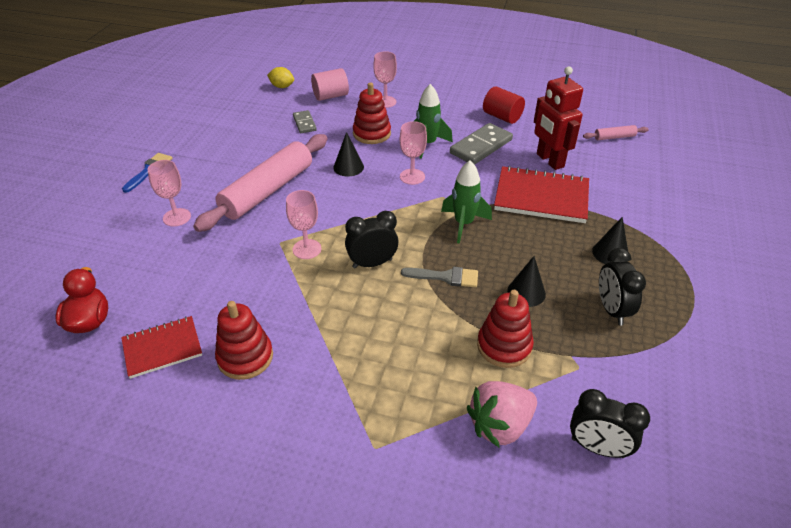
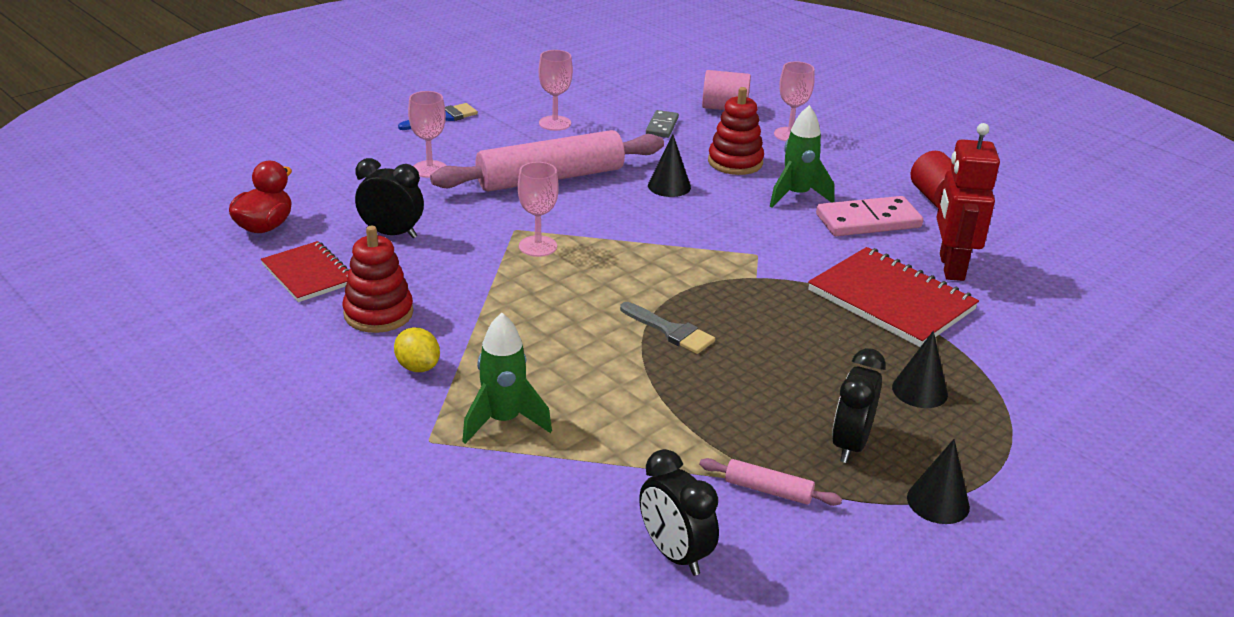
camera: 30 degrees right, 10 degrees down
red notebook [121,316,202,379] -> red notebook turned 45 degrees clockwise [261,241,350,302]
yellow lemon [267,67,294,88] -> yellow lemon moved to [394,327,440,372]
black clock [345,211,399,268] -> black clock moved to [355,158,424,238]
pink goblet [400,121,427,185] -> pink goblet moved to [539,50,573,131]
green rocket [441,161,492,244] -> green rocket moved to [462,313,552,444]
grey domino [450,123,513,165] -> pink domino [816,196,923,236]
pink strawberry [467,381,537,448] -> none
red stacking toy [477,290,534,368] -> none
black cone [507,256,546,307] -> black cone moved to [907,439,970,524]
pink rolling pin [583,125,649,140] -> pink rolling pin moved to [700,458,842,506]

